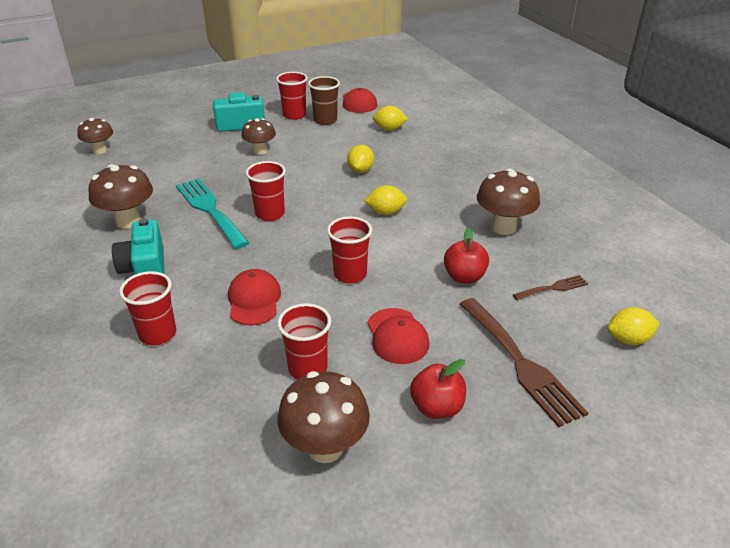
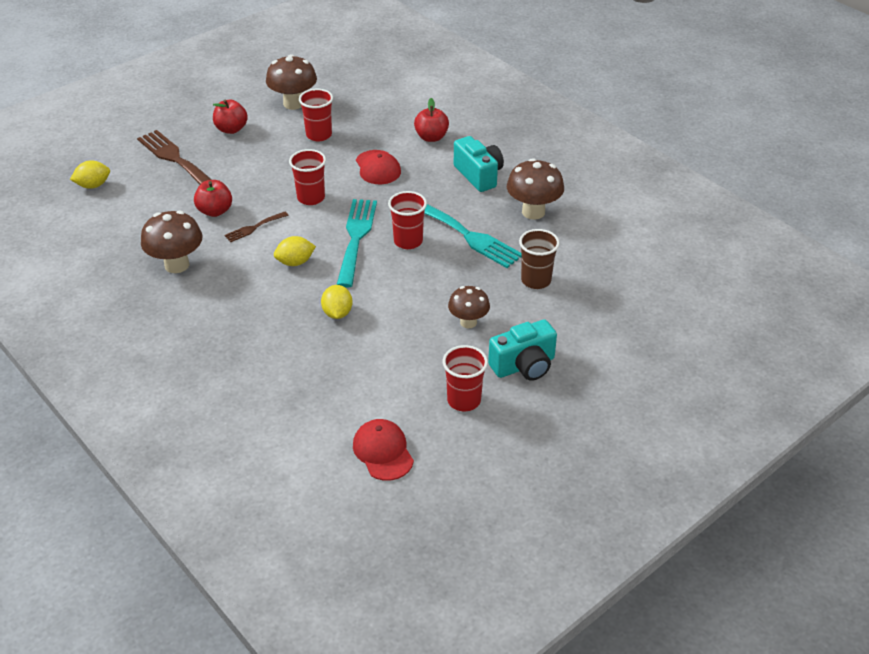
camera: 165 degrees right, 5 degrees up
brown mushroom [77,118,113,154] -> none
red cup [119,271,176,345] -> red apple [414,98,449,142]
brown cup [308,76,340,125] -> brown cup moved to [519,229,560,289]
red cap [367,308,429,364] -> none
yellow lemon [373,106,408,131] -> none
brown fork [513,275,588,300] -> brown fork moved to [224,212,289,242]
none -> turquoise fork [337,199,377,288]

